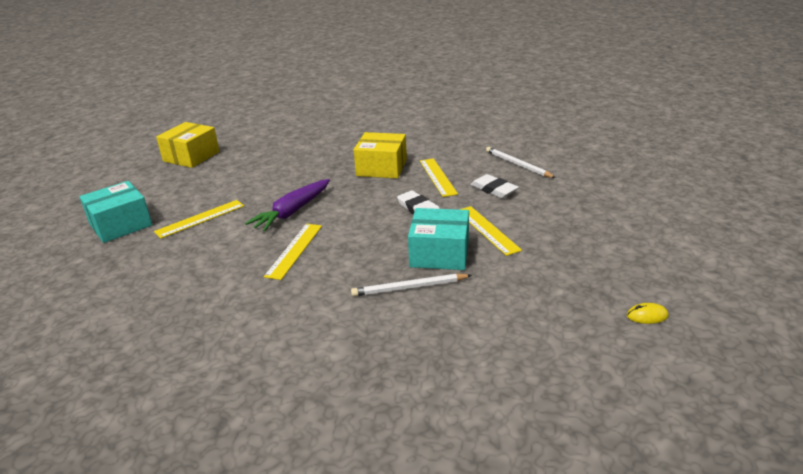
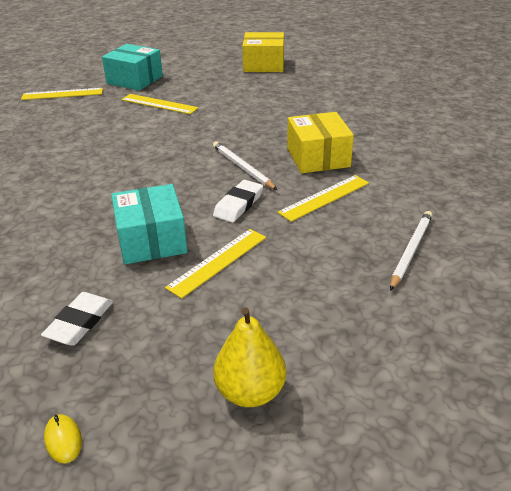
camera: 65 degrees right, 5 degrees up
purple carrot [245,179,330,231] -> none
yellow ruler [264,224,322,280] -> yellow ruler moved to [21,88,103,100]
white pencil [351,274,472,297] -> white pencil moved to [213,141,277,190]
white eraser [470,174,519,198] -> white eraser moved to [41,292,113,346]
none -> yellow pear [213,307,286,407]

